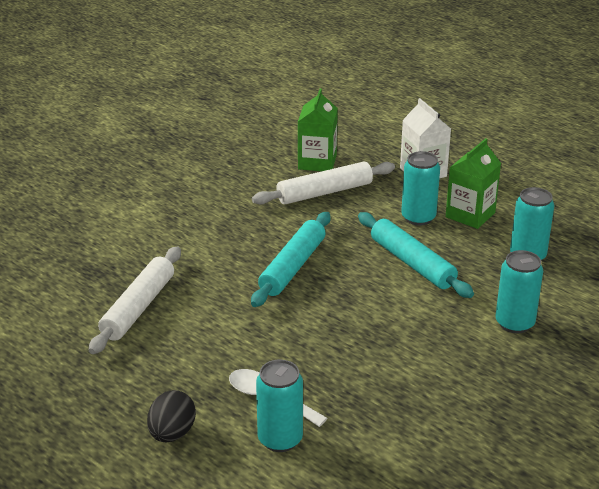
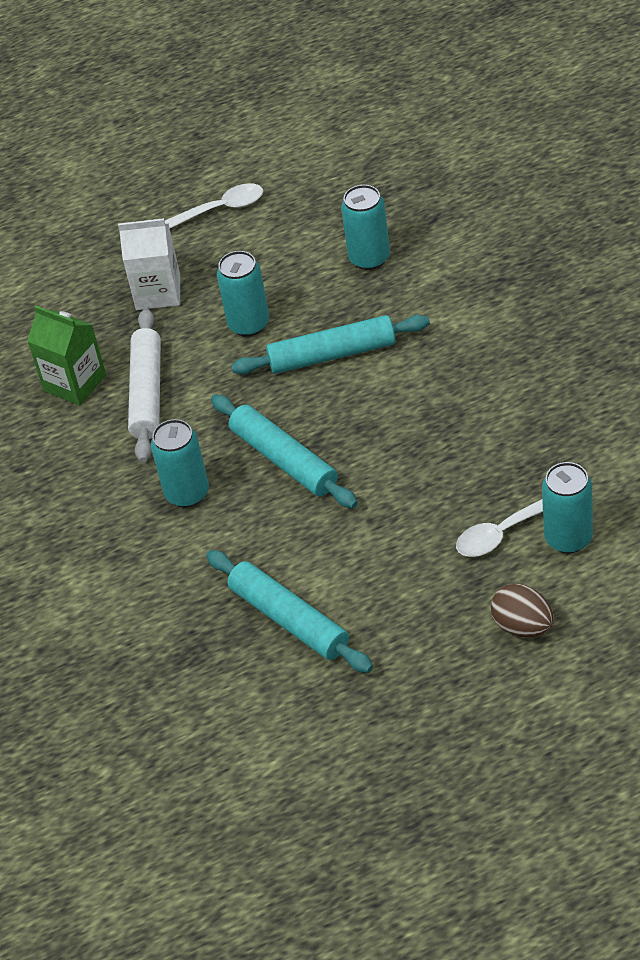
camera: 60 degrees left, 15 degrees up
white rolling pin [89,247,181,354] -> turquoise rolling pin [206,550,373,673]
black egg [147,390,196,442] -> brown egg [491,583,554,637]
green carton [446,138,501,229] -> none
turquoise can [495,250,543,333] -> turquoise can moved to [151,419,209,508]
none -> white spoon [165,183,263,228]

